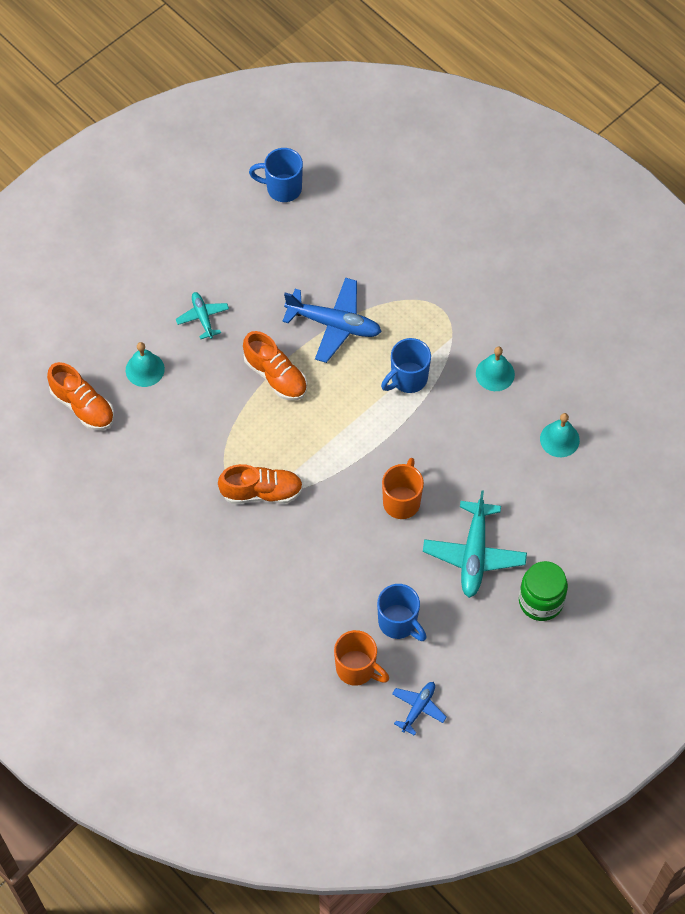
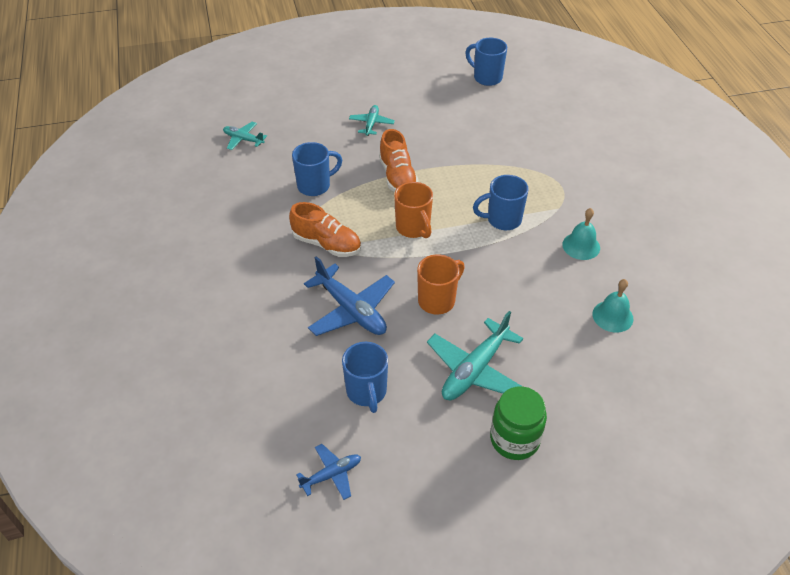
camera: 30 degrees right, 15 degrees down
orange shoe [47,362,114,430] -> turquoise plane [223,122,267,150]
turquoise bell [126,342,165,387] -> none
blue plane [282,278,382,363] -> blue plane moved to [304,256,395,336]
orange mug [334,630,389,686] -> orange mug moved to [394,182,433,238]
none -> blue mug [292,142,342,196]

